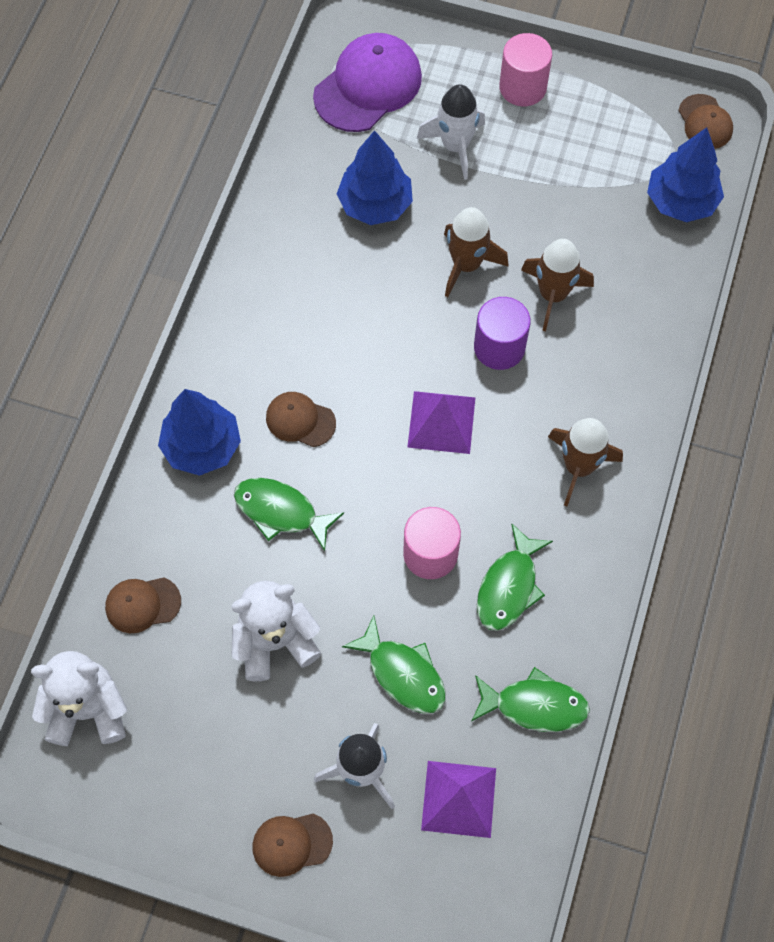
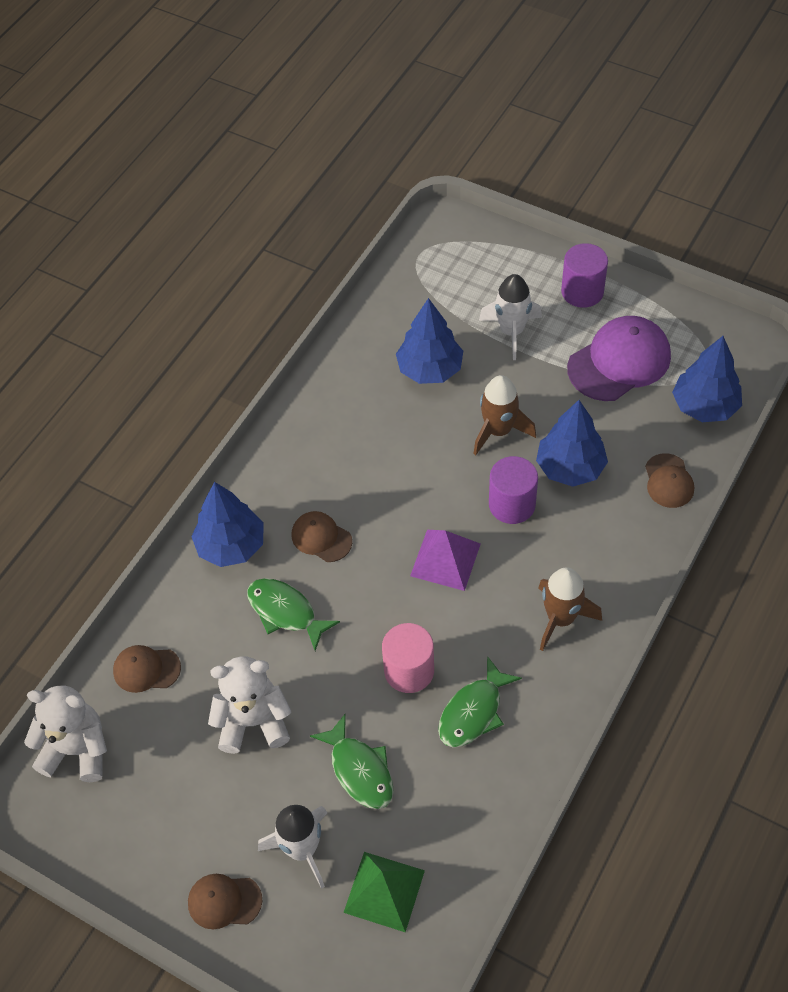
camera: 15 degrees right, 10 degrees down
purple cap [313,33,422,132] -> purple cap moved to [567,316,671,401]
purple pyramid [421,761,496,838] -> green pyramid [343,852,425,932]
green fish [471,667,590,732] -> none
pink cylinder [499,33,552,106] -> purple cylinder [561,243,608,308]
brown rocket [521,239,594,331] -> blue tree [536,400,608,487]
brown cap [678,94,733,149] -> brown cap moved to [645,453,694,508]

